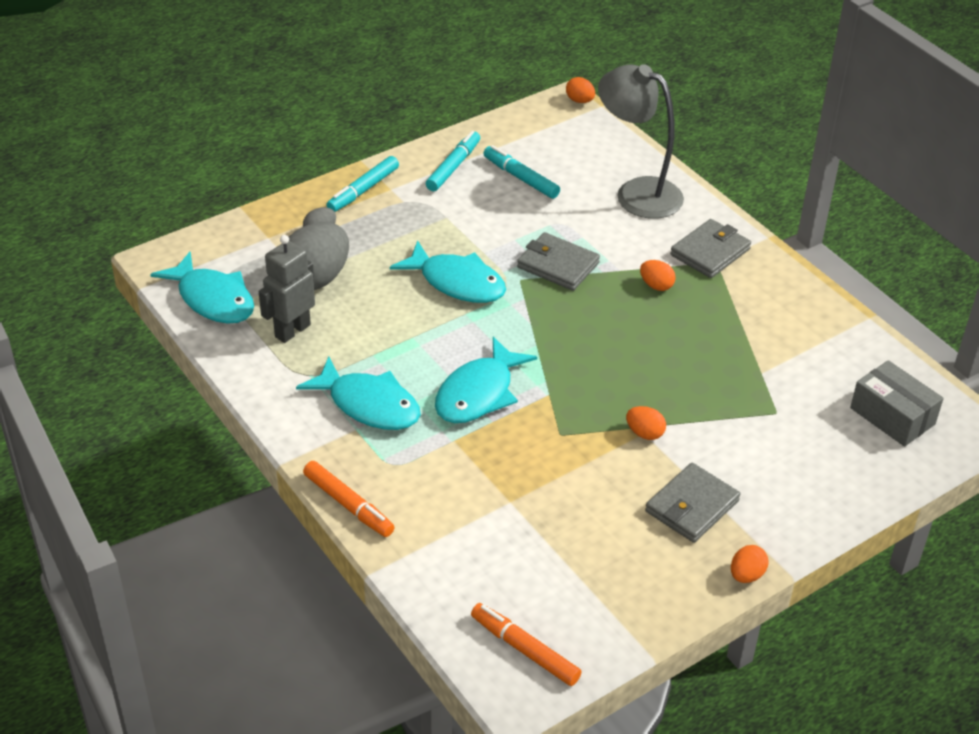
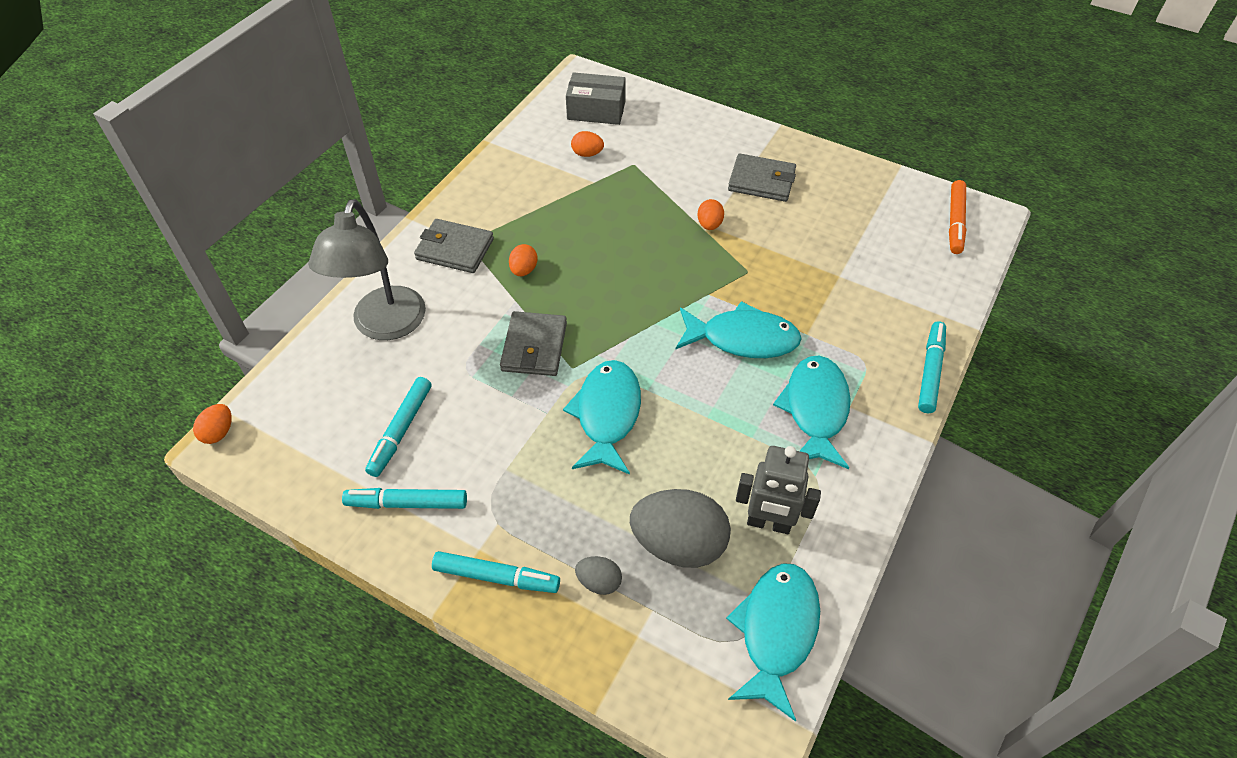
camera: 115 degrees left, 10 degrees up
orange marker [303,461,395,537] -> turquoise marker [918,321,946,413]
orange egg [731,545,768,583] -> orange egg moved to [571,131,604,157]
grey box [850,360,944,447] -> grey box turned 75 degrees clockwise [566,72,626,125]

